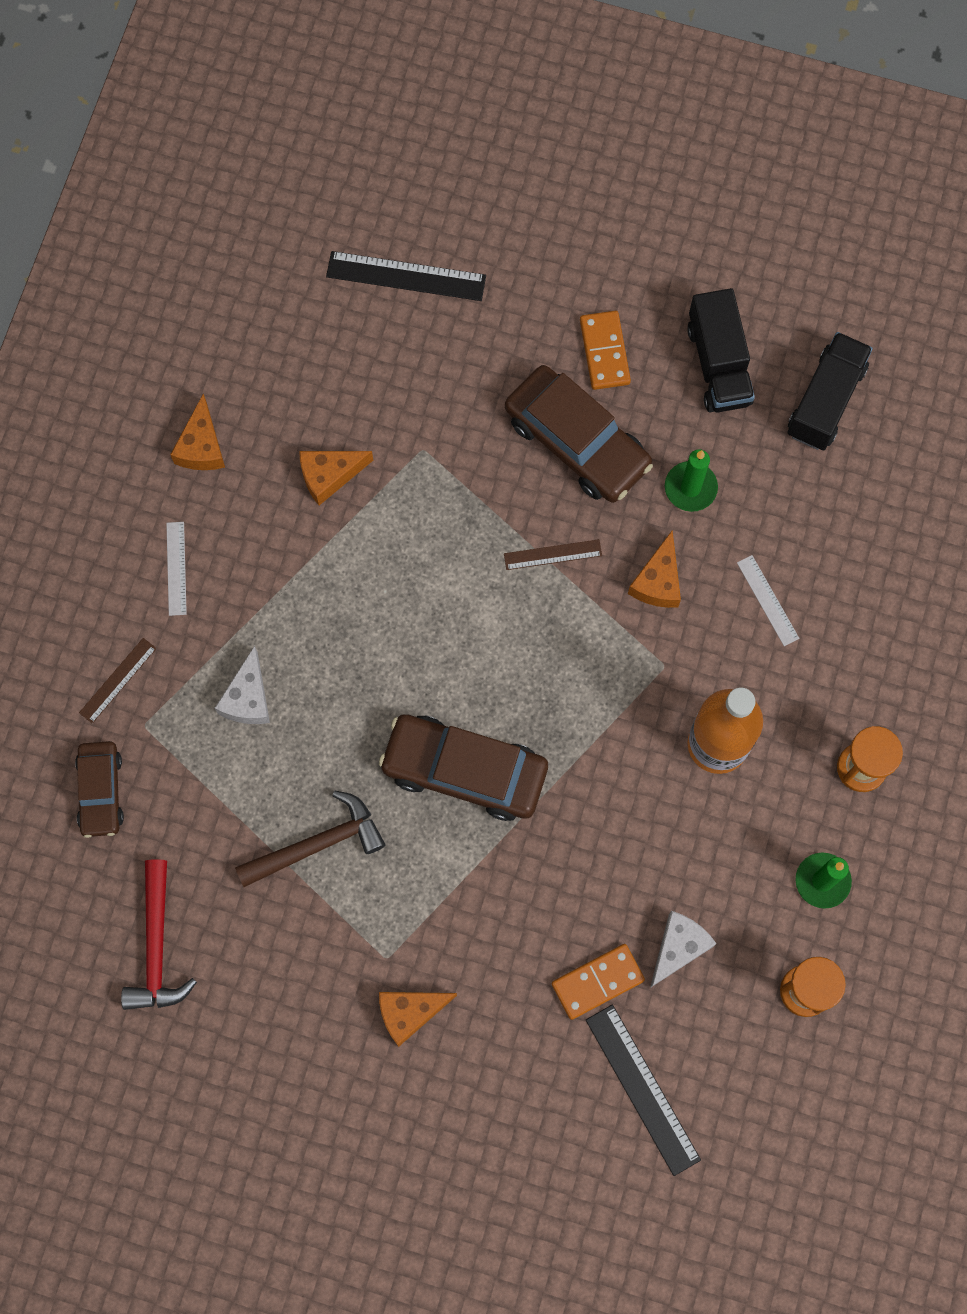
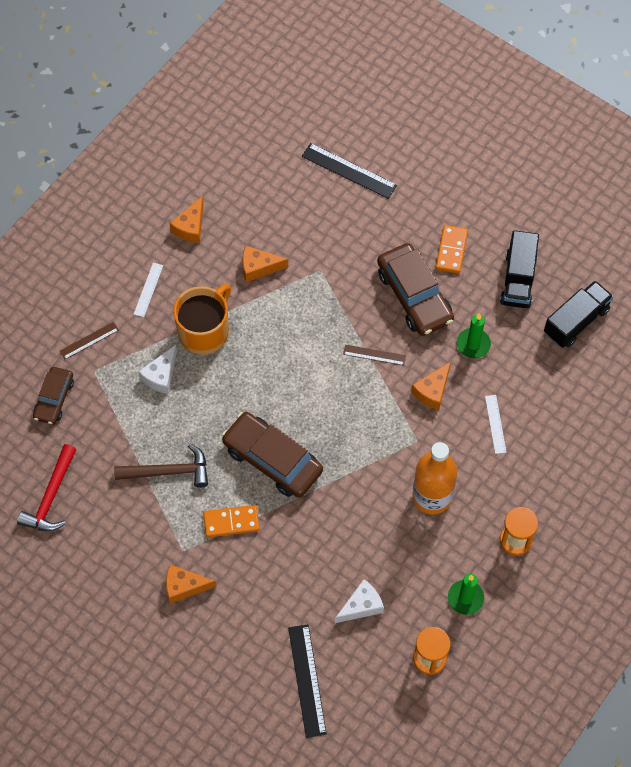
camera: 20 degrees right, 10 degrees down
orange domino [552,944,645,1020] -> orange domino moved to [203,505,259,537]
none -> orange mug [173,284,231,354]

